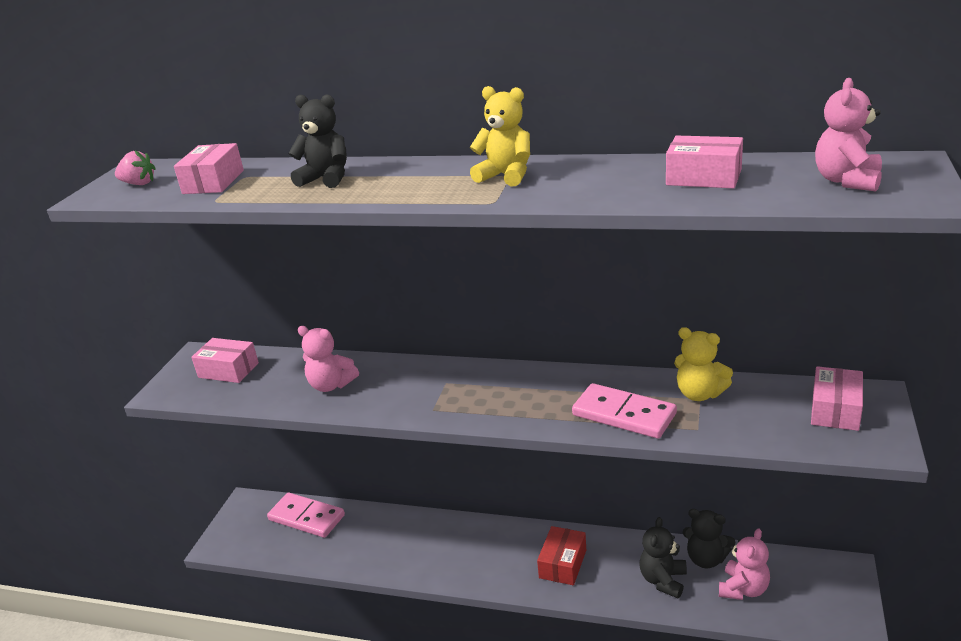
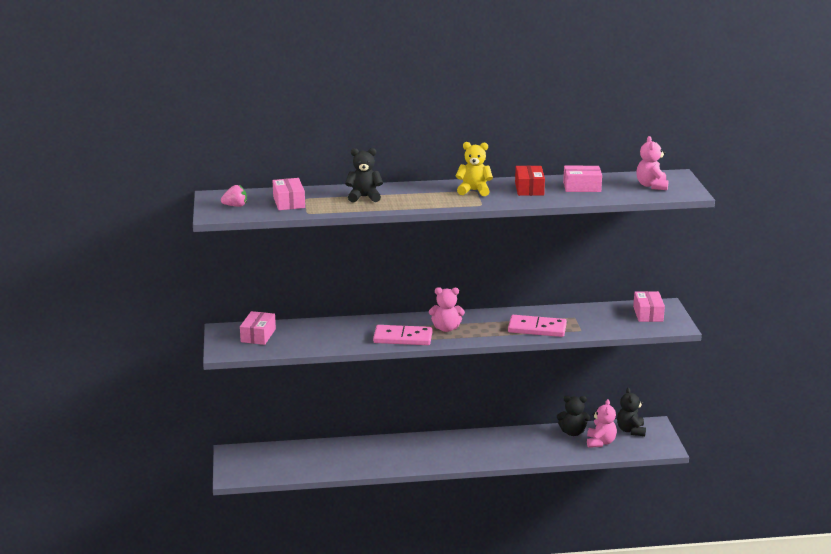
camera: 25 degrees left, 5 degrees down
pink box [191,338,259,383] -> pink box turned 75 degrees counterclockwise [240,311,276,345]
pink domino [267,493,345,538] -> pink domino moved to [373,325,432,345]
pink teddy bear [298,326,359,392] -> pink teddy bear moved to [429,287,465,332]
red box [537,526,586,585] -> red box moved to [515,166,545,196]
black teddy bear [639,517,687,598] -> black teddy bear moved to [617,387,646,436]
yellow teddy bear [674,327,733,401] -> none

